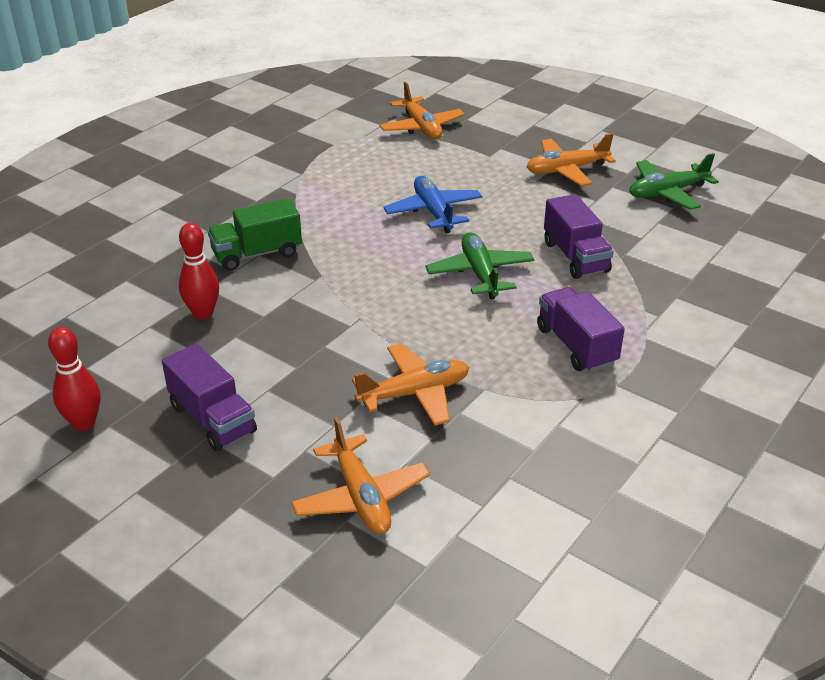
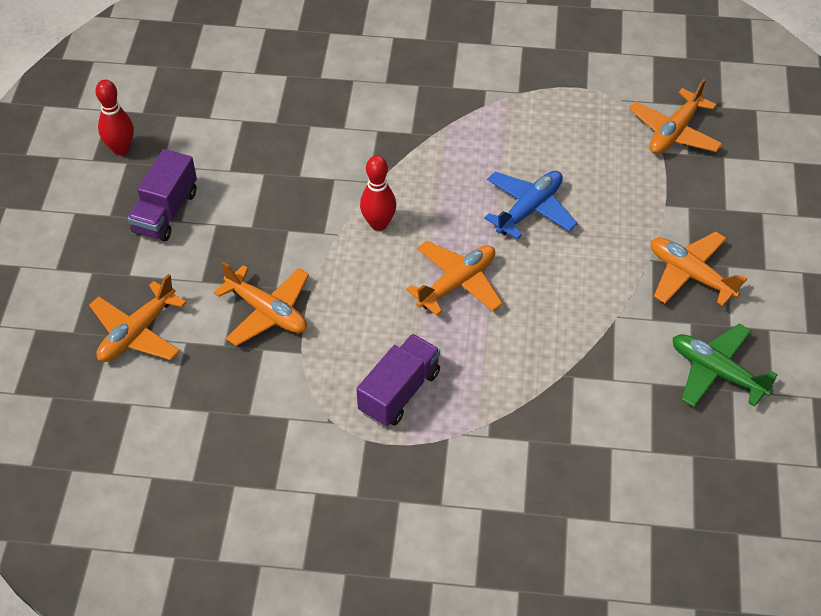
camera: 60 degrees right, 15 degrees up
red bowling pin [179,223,219,319] -> red bowling pin moved to [360,155,396,231]
green truck [208,198,302,271] -> none
green plane [425,232,534,300] -> orange plane [406,241,503,316]
purple truck [544,194,614,279] -> none

